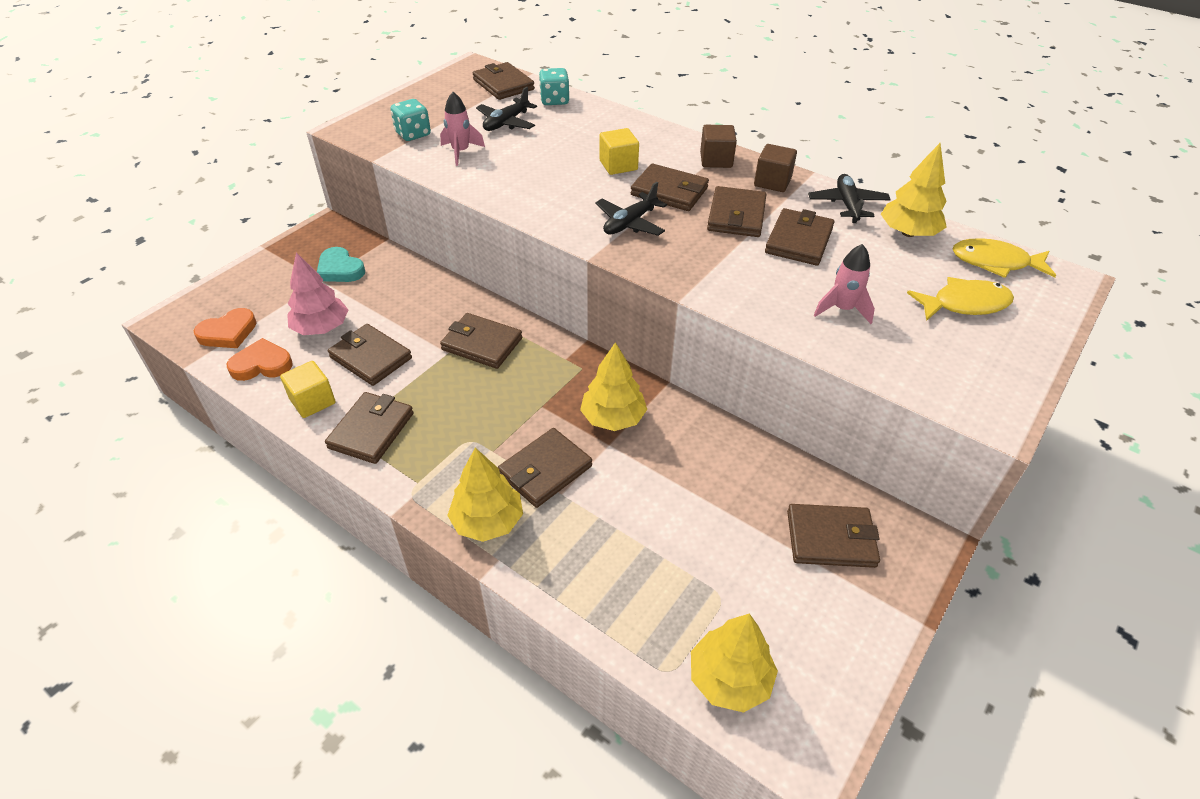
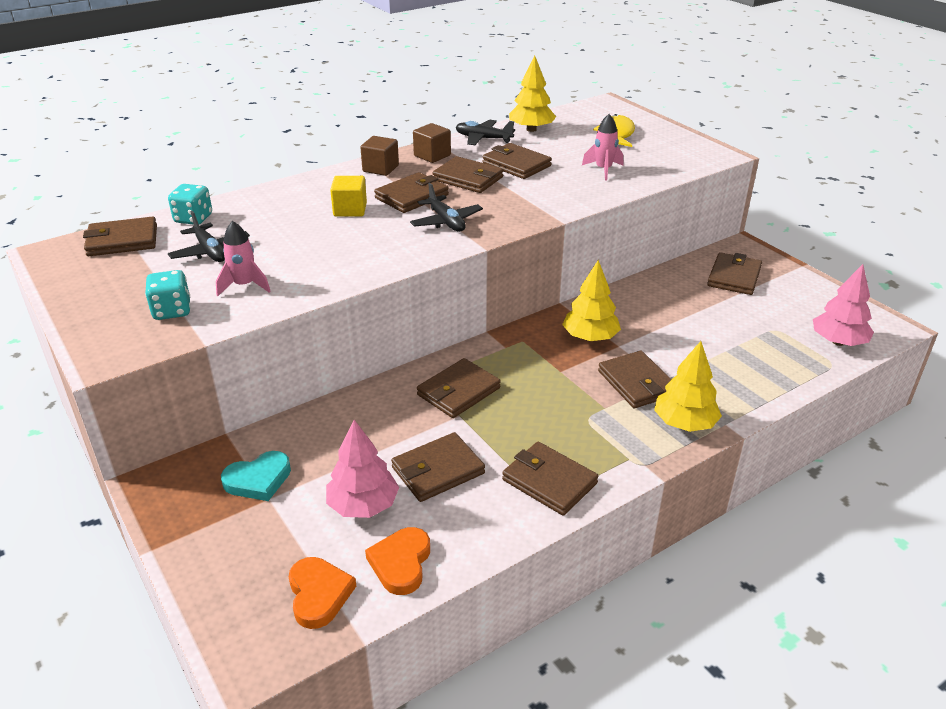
camera: 70 degrees left, 10 degrees down
yellow cube [280,361,336,418] -> none
yellow tree [691,613,778,713] -> pink tree [813,264,874,346]
yellow fish [953,238,1056,278] -> none

